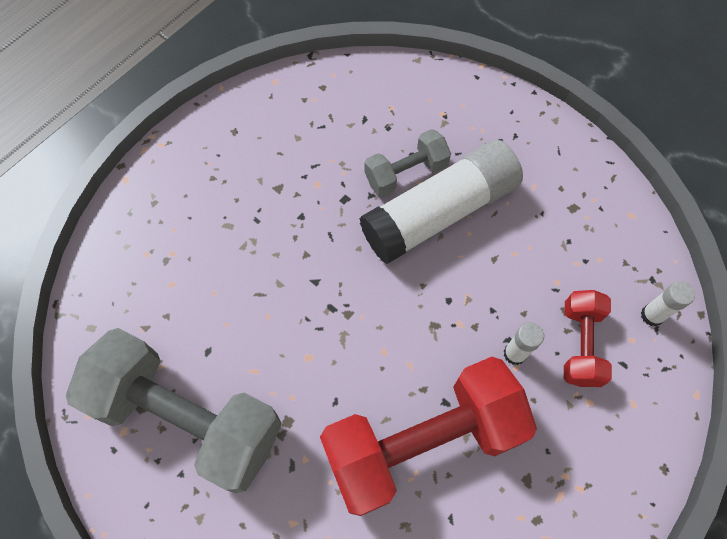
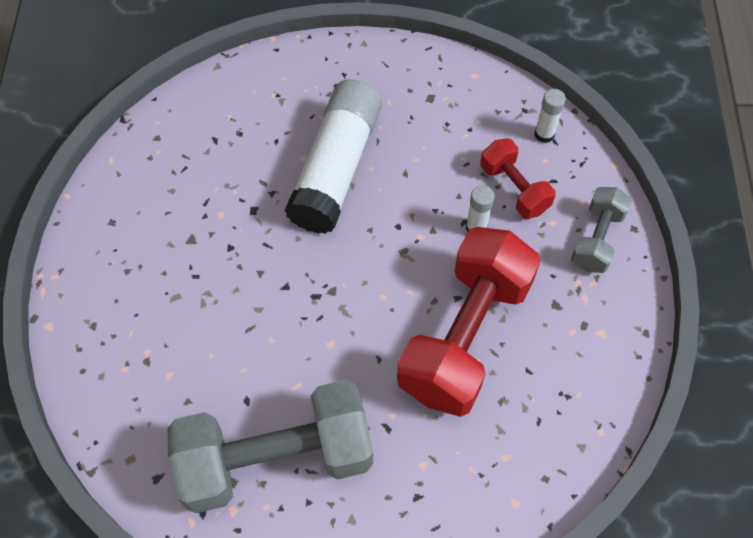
camera: 40 degrees left, 5 degrees down
grey dumbbell [364,129,451,197] -> grey dumbbell moved to [571,187,632,273]

